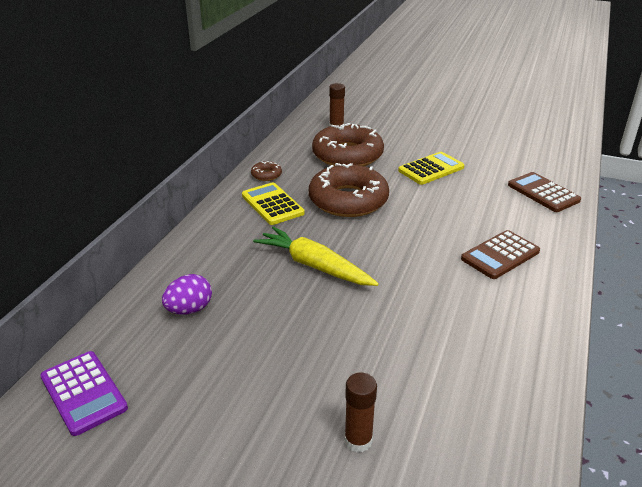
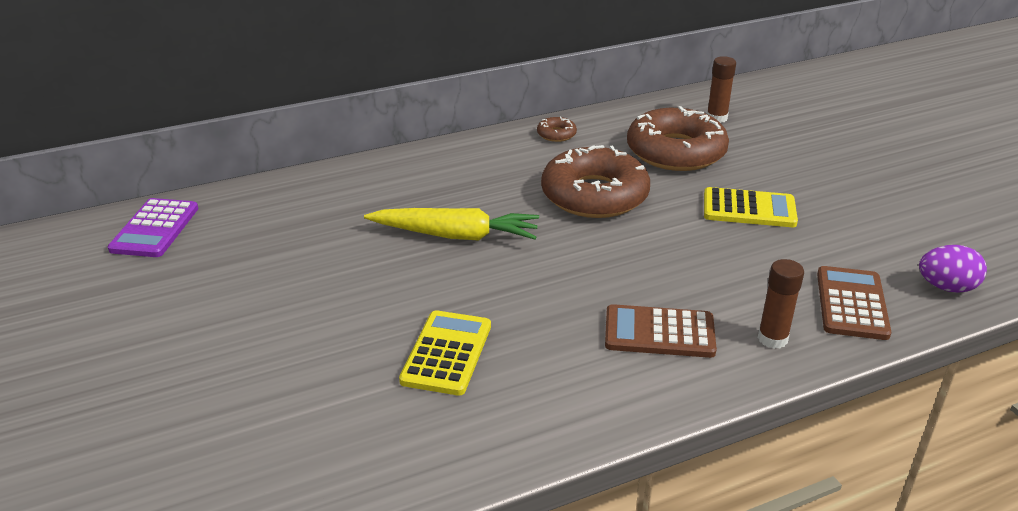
camera: 45 degrees right, 0 degrees up
purple egg [162,274,212,315] -> purple egg moved to [919,245,987,293]
yellow calculator [242,182,304,225] -> yellow calculator moved to [399,310,491,396]
yellow carrot [253,226,379,286] -> yellow carrot turned 105 degrees clockwise [364,208,539,240]
brown glue stick [344,373,377,453] -> brown glue stick moved to [758,259,804,349]

